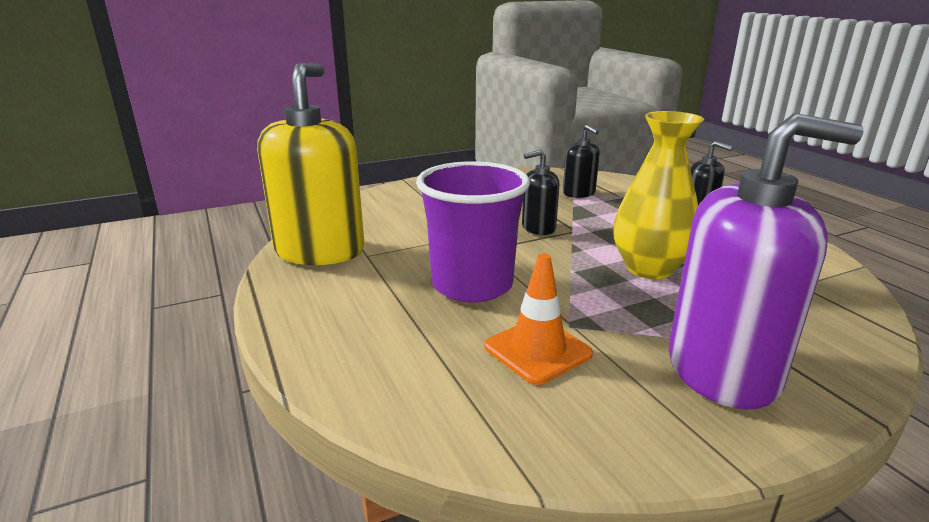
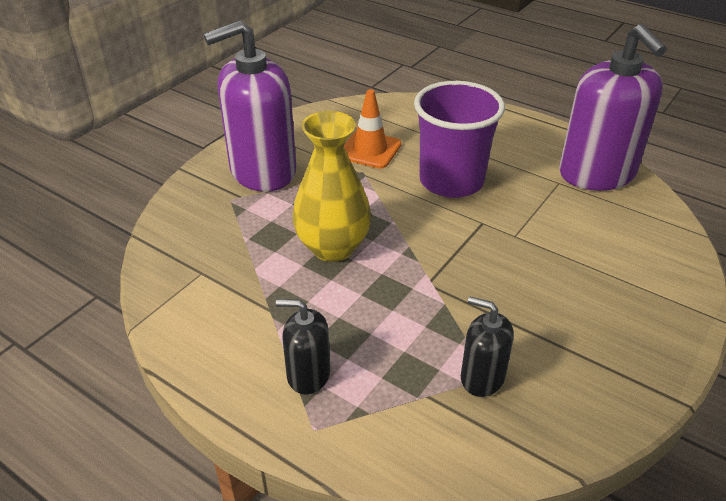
camera: 150 degrees right, 15 degrees up
yellow soap dispenser [257,63,364,265] -> purple soap dispenser [559,24,667,191]
black soap dispenser [522,150,560,235] -> none

